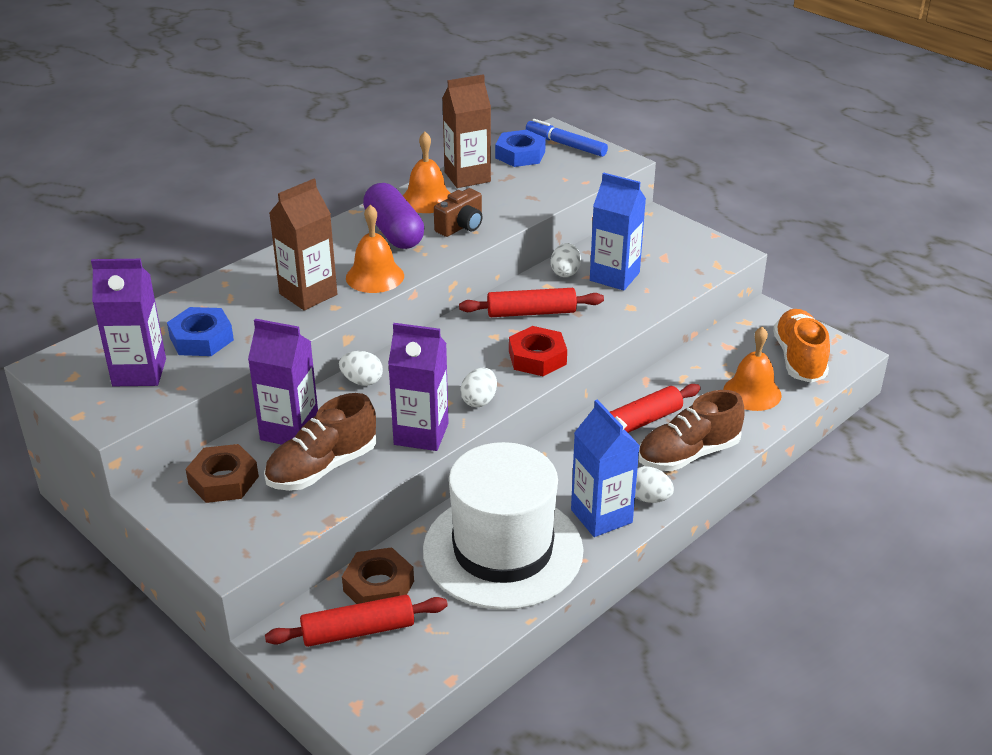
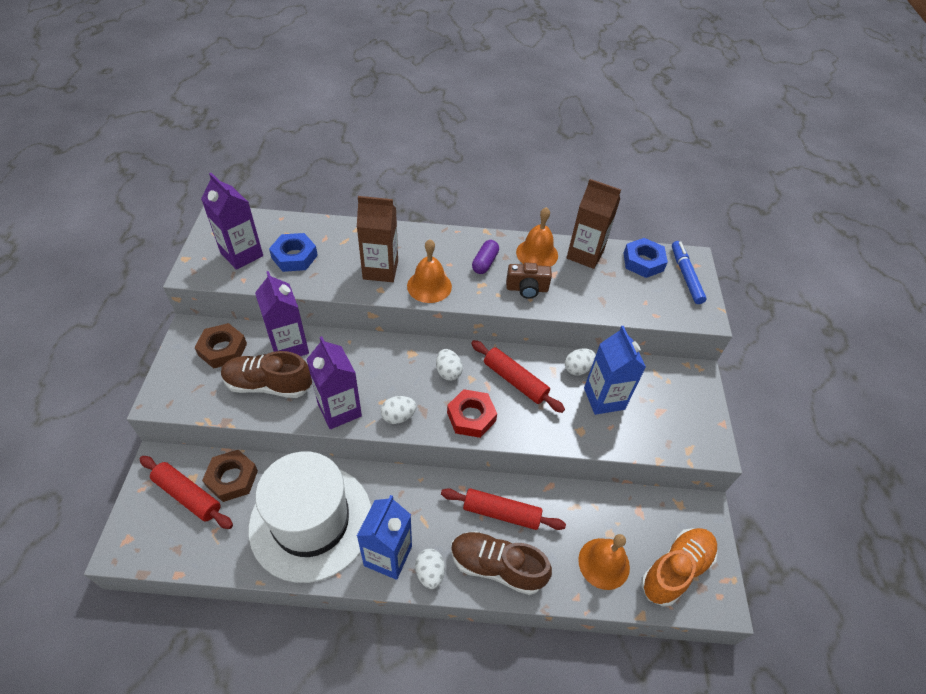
camera: 45 degrees right, 15 degrees up
white egg [339,351,383,386] -> white egg moved to [436,349,463,381]
purple capsule [363,183,424,249] -> purple capsule [472,240,499,274], size x0.58

